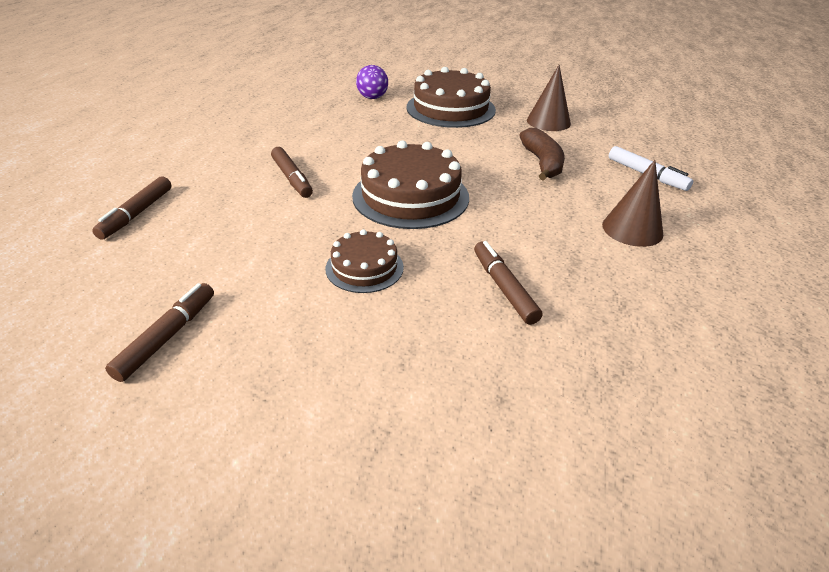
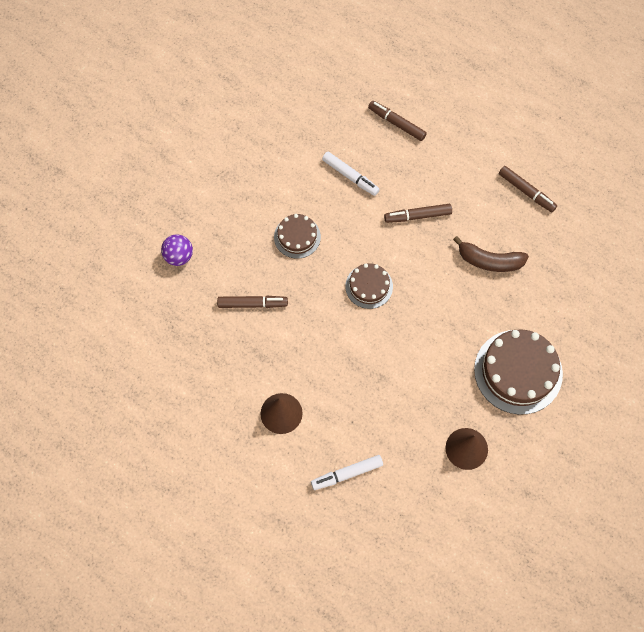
camera: 110 degrees right, 30 degrees up
brown marker [105,283,214,382] -> brown marker moved to [499,166,557,212]
brown cake [352,140,469,229] -> brown cake [345,263,393,309], size x0.56
purple ball [356,65,388,99] -> purple ball moved to [161,234,193,266]
brown banana [519,128,565,181] -> brown banana moved to [453,236,529,272]
none -> white marker [322,151,380,196]

